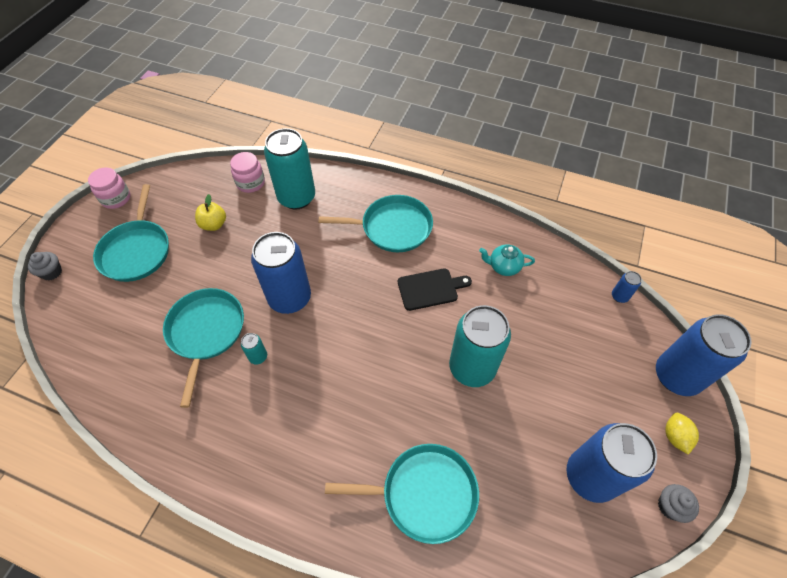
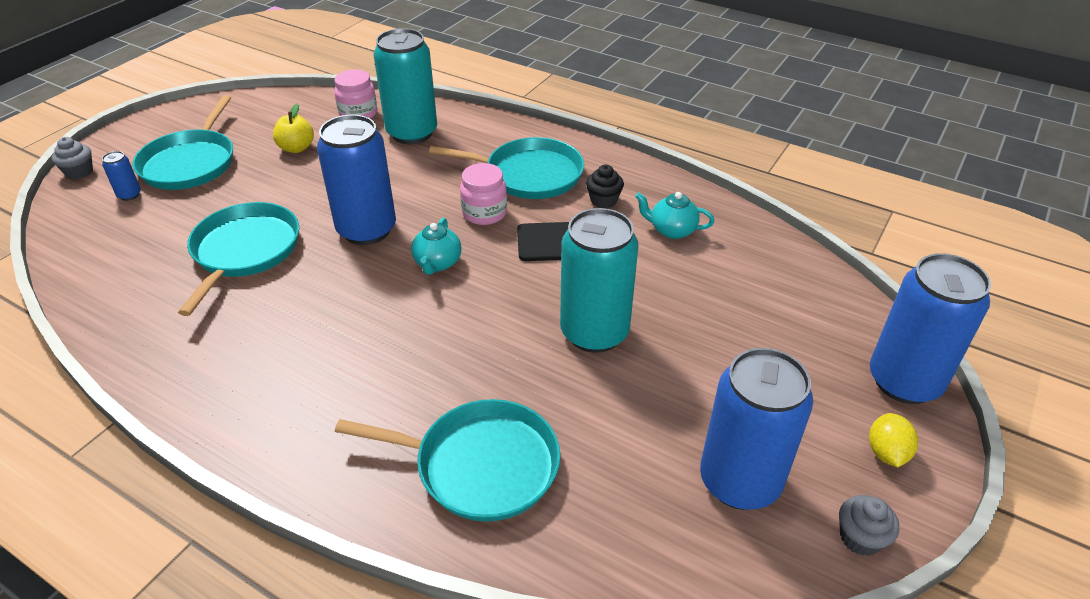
camera: 10 degrees right, 15 degrees down
pink jar [88,167,130,209] -> pink jar moved to [460,163,507,225]
turquoise can [241,333,267,364] -> none
blue can [612,271,642,303] -> blue can moved to [102,151,141,201]
none -> turquoise teapot [411,218,462,275]
none -> black cupcake [586,165,624,208]

